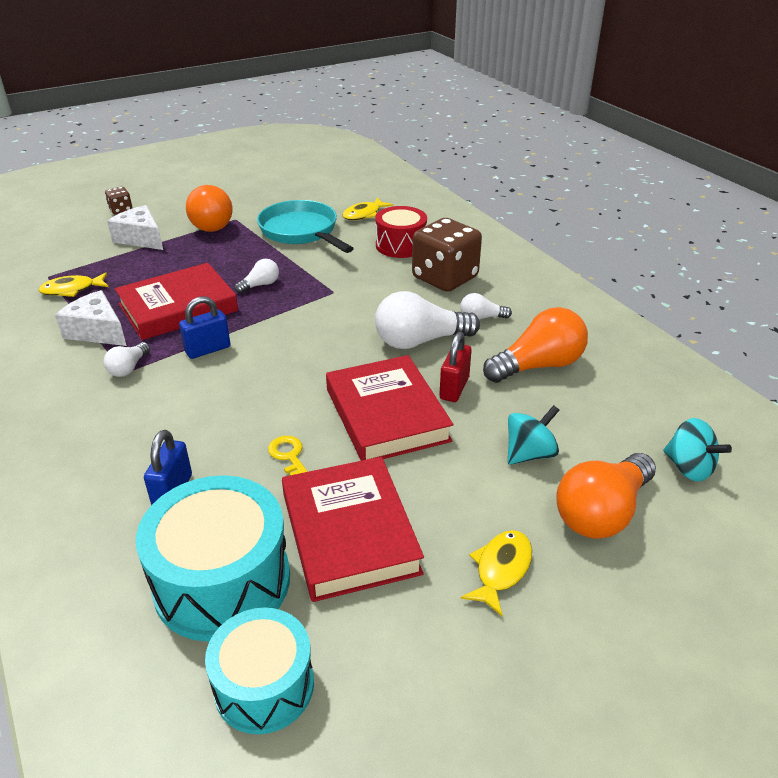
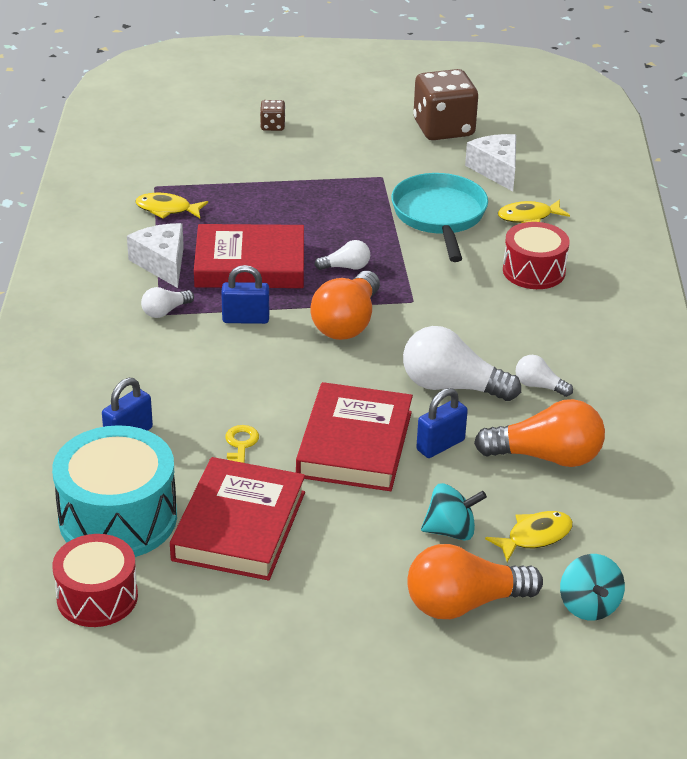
camera: 30 degrees right, 0 degrees up
white cheese [107,205,163,250] -> white cheese moved to [465,134,516,191]
orange light bulb [186,185,233,232] -> orange light bulb moved to [311,271,380,340]
turquoise drum [205,607,314,734] -> red drum [52,534,138,627]
brown dice [412,218,482,292] -> brown dice moved to [413,69,478,140]
red padlock [439,332,472,402] -> blue padlock [416,388,468,458]
yellow fish [461,530,532,616] -> yellow fish moved to [485,511,573,562]

